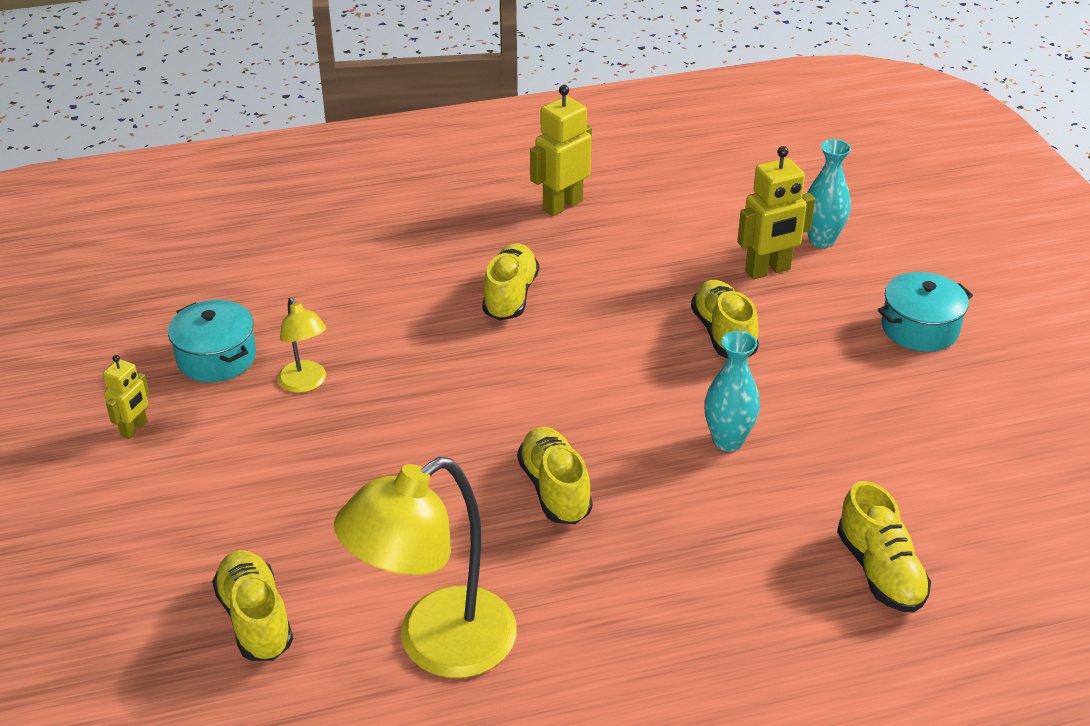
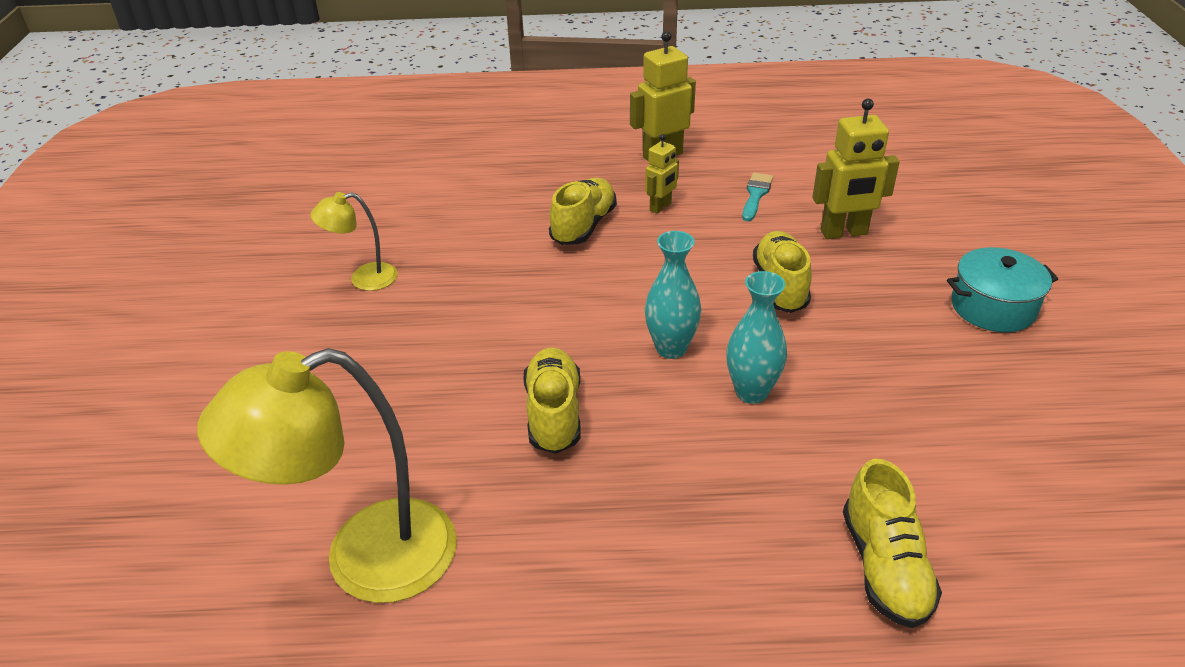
camera: 15 degrees right, 0 degrees up
yellow robot [103,355,150,439] -> yellow robot moved to [645,134,679,214]
turquoise pot [168,300,256,382] -> none
yellow shoe [212,550,293,661] -> none
yellow lamp [278,297,326,393] -> yellow lamp turned 90 degrees clockwise [310,192,398,291]
turquoise vase [807,139,851,248] -> turquoise vase moved to [645,231,701,359]
none -> turquoise brush [742,173,773,221]

